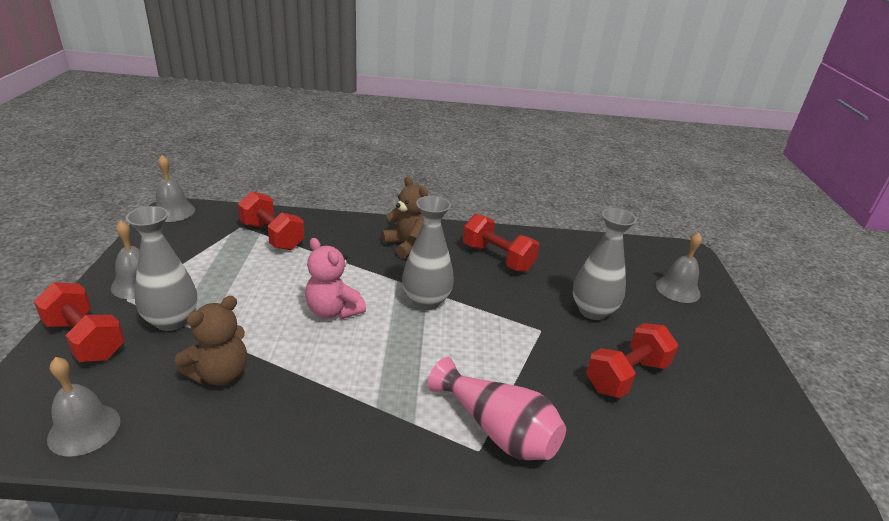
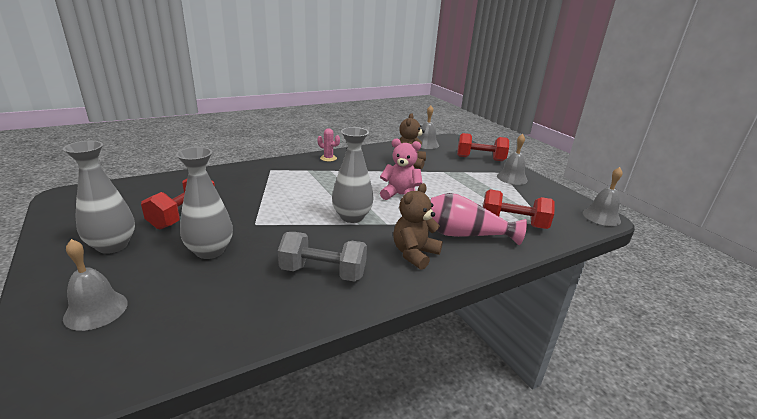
camera: 150 degrees right, 5 degrees down
grey vase [126,206,197,331] -> grey vase moved to [63,141,135,254]
brown teddy bear [381,177,429,259] -> brown teddy bear turned 105 degrees clockwise [393,183,443,270]
pink vase [428,357,566,460] -> pink vase moved to [430,193,527,245]
red dumbbell [463,213,539,272] -> grey dumbbell [278,232,367,282]
none -> pink cactus [317,128,340,162]

